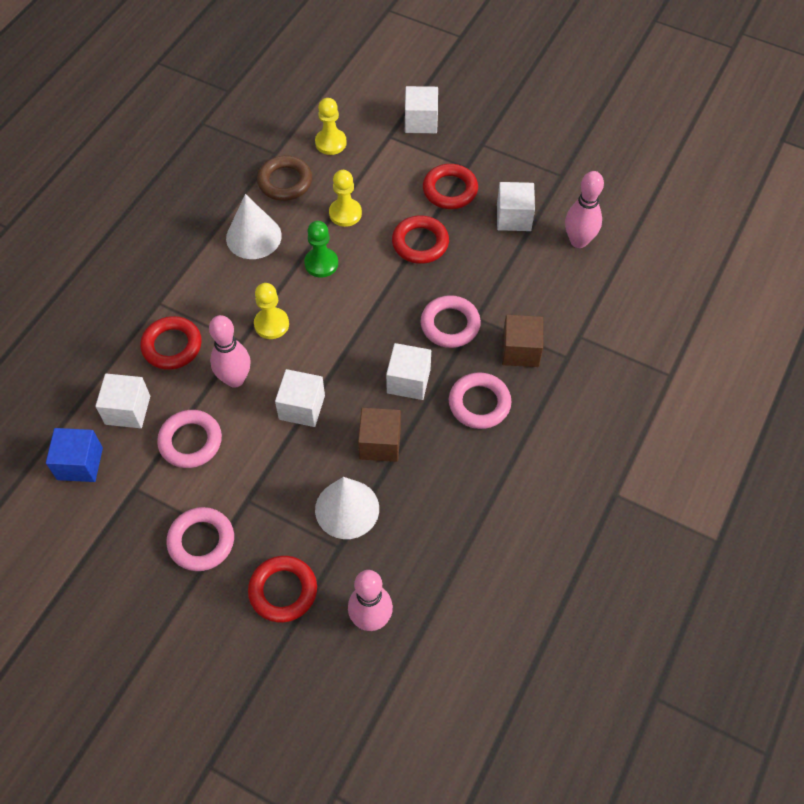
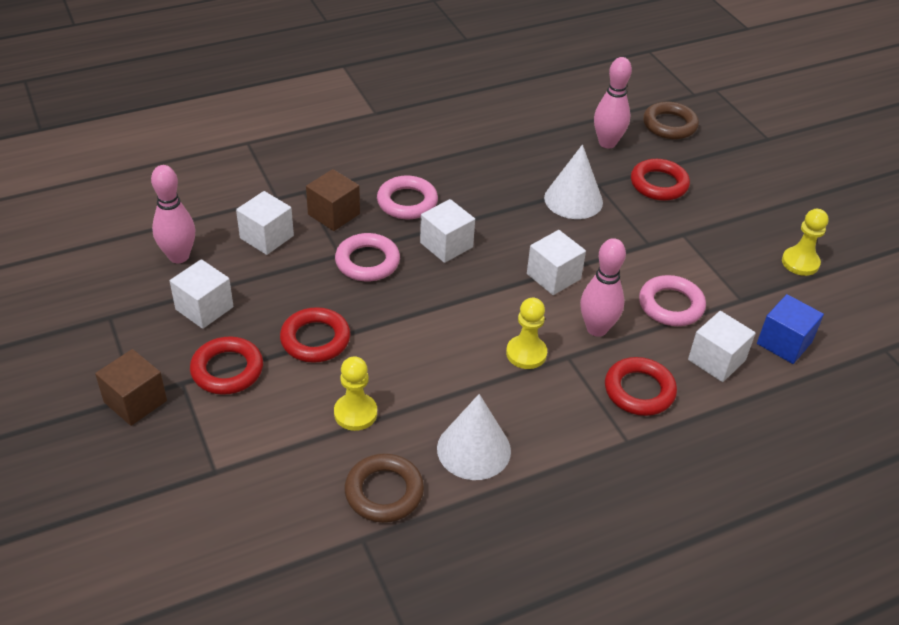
camera: 145 degrees left, 15 degrees down
pink ring [166,507,234,571] -> none
green pawn [304,221,338,277] -> none
yellow pawn [315,98,347,155] -> yellow pawn moved to [782,209,828,276]
brown cube [358,408,401,462] -> brown cube moved to [95,349,167,426]
white cube [405,86,438,133] -> white cube moved to [236,191,294,255]
none -> brown ring [643,102,699,139]

